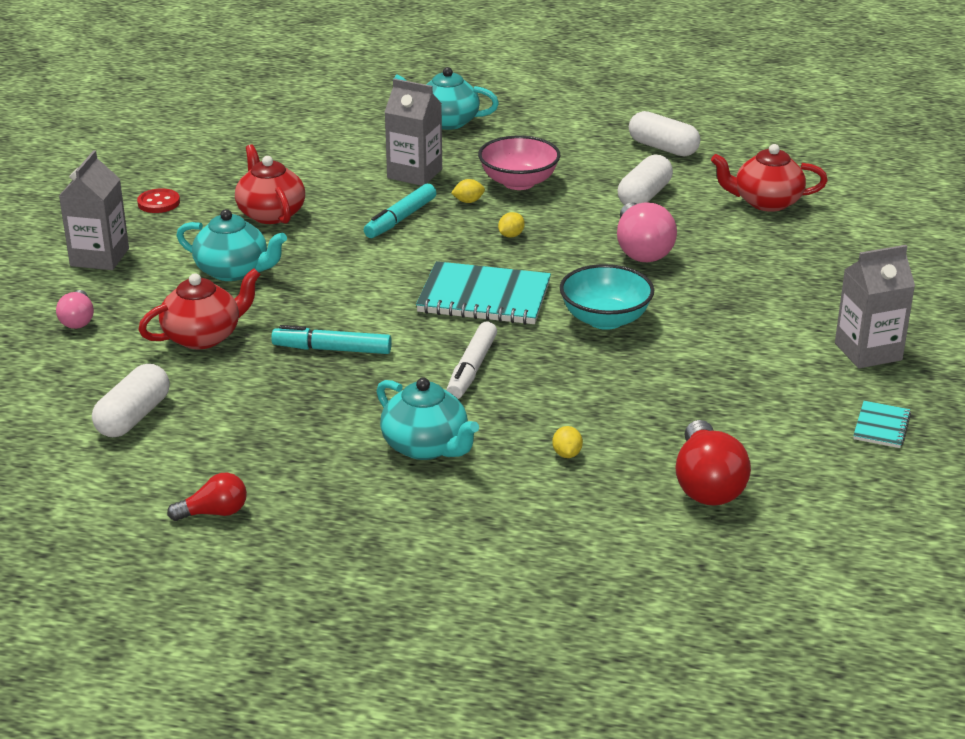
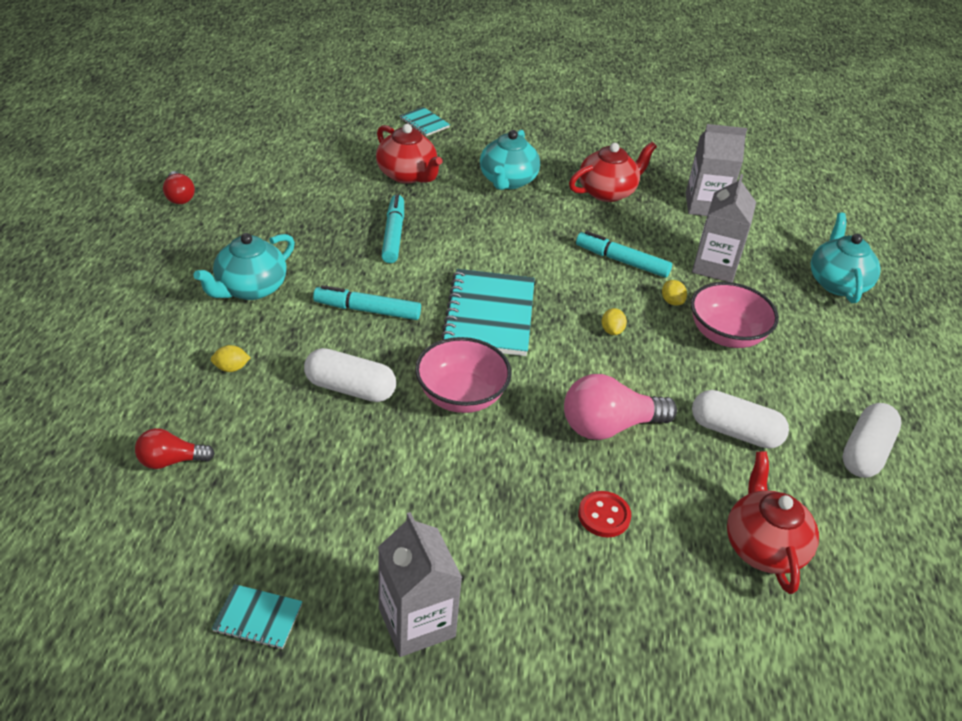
camera: 80 degrees right, 10 degrees up
pink light bulb [56,290,94,329] -> turquoise notebook [400,107,450,136]
grey carton [59,150,129,270] -> grey carton moved to [686,124,747,216]
white capsule [92,364,170,437] -> white capsule moved to [304,348,396,402]
red button [137,188,180,213] -> red button moved to [578,491,631,537]
white marker [447,322,497,399] -> turquoise marker [313,285,421,320]
yellow lemon [498,212,525,238] -> yellow lemon turned 60 degrees clockwise [602,308,627,335]
turquoise bowl [560,264,654,330] -> pink bowl [415,337,511,413]
red light bulb [675,420,751,506] -> red light bulb [135,428,215,469], size x0.58

